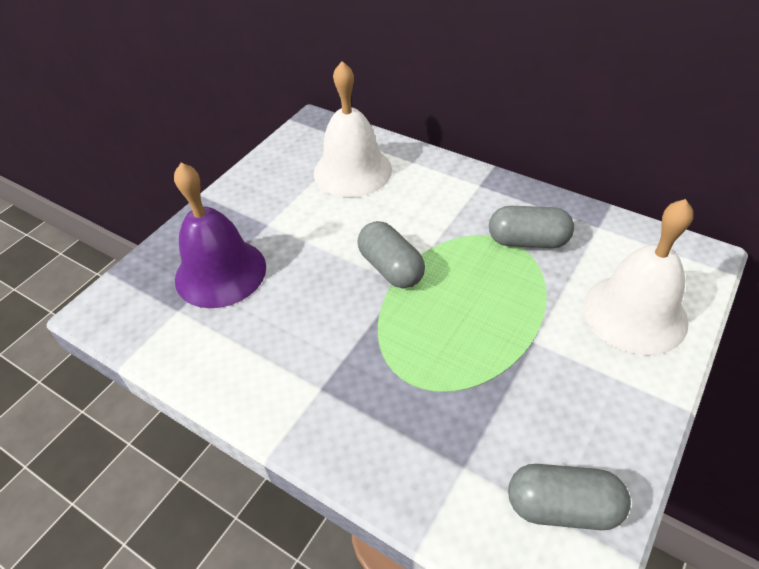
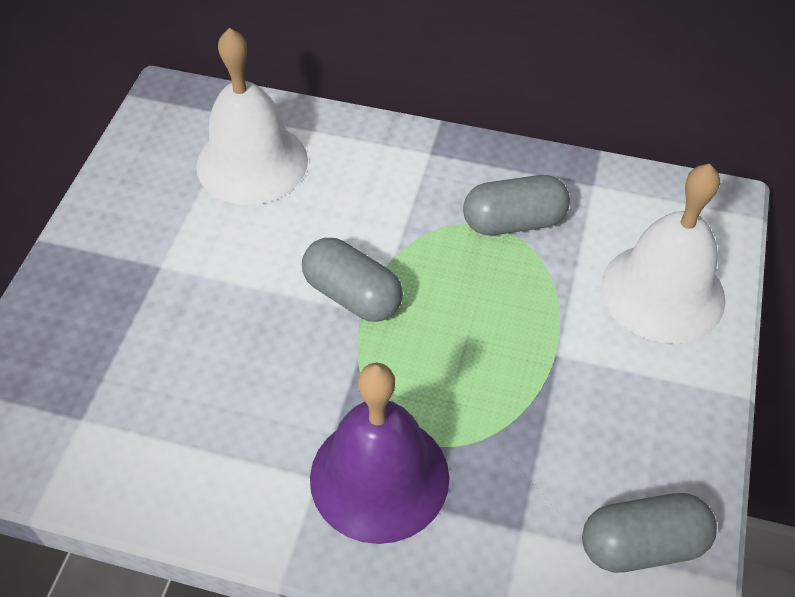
camera: 20 degrees left, 5 degrees up
purple bell [174,163,266,308] -> purple bell moved to [310,363,449,544]

